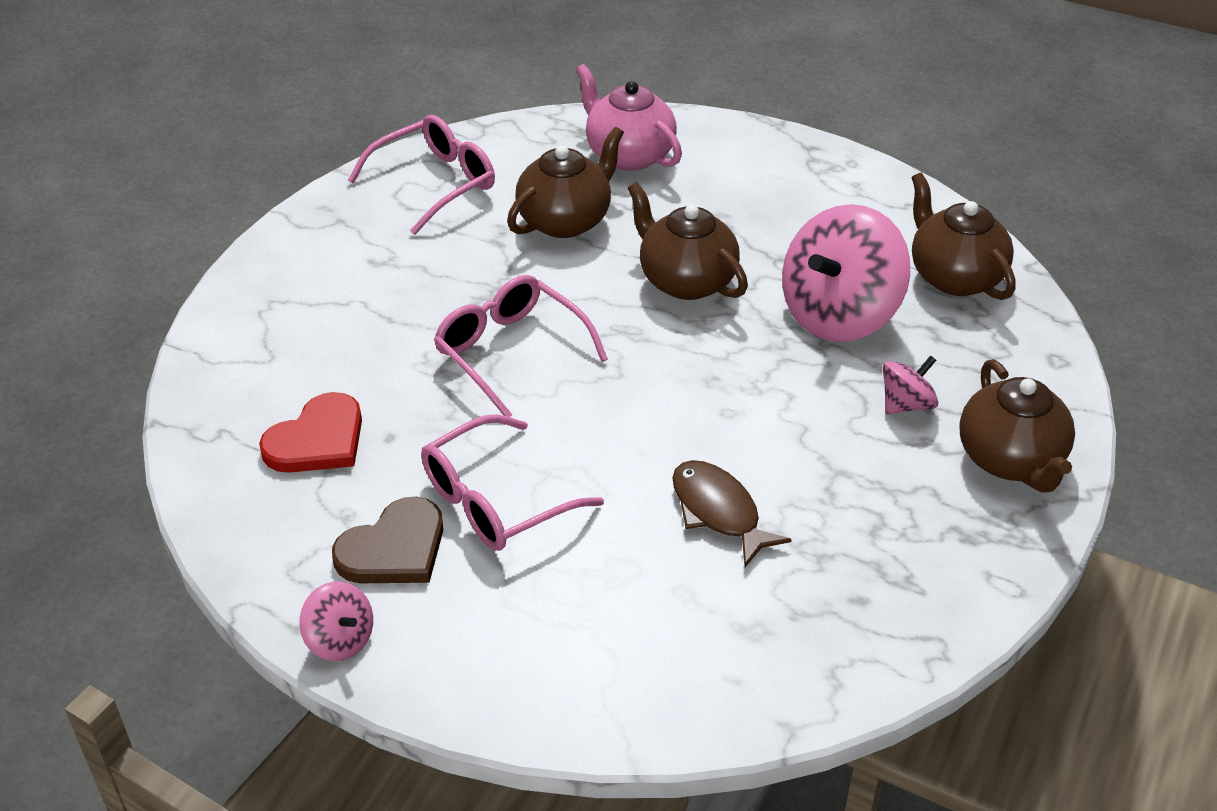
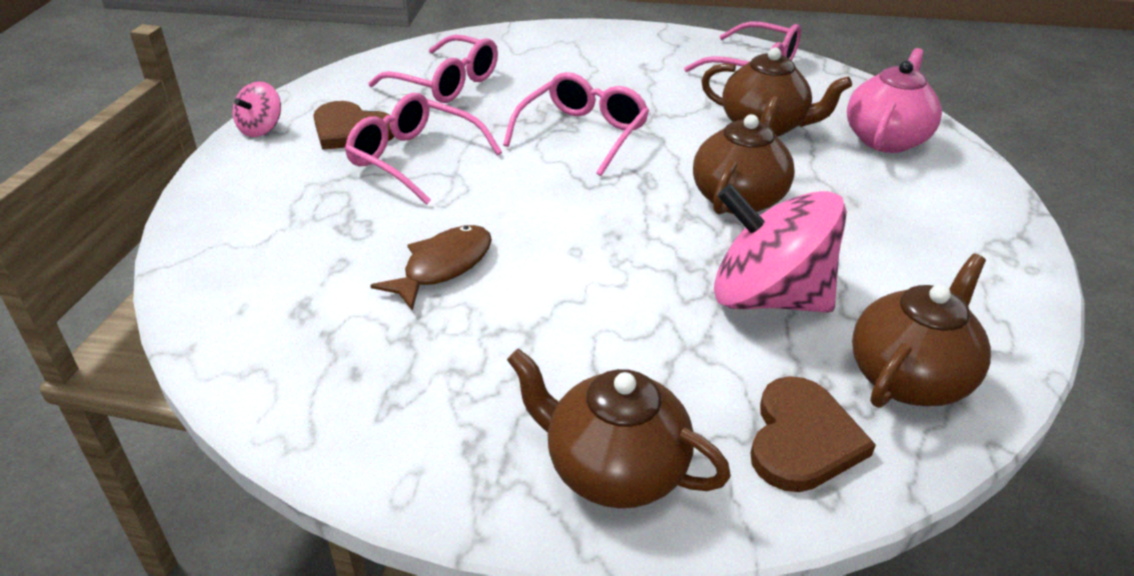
camera: 70 degrees right, 5 degrees down
red heart [259,392,362,473] -> pink glasses [368,35,498,103]
pink spinning top [883,355,938,414] -> none
brown teapot [959,359,1075,493] -> brown teapot turned 60 degrees clockwise [507,348,731,508]
none -> brown heart [751,376,876,492]

